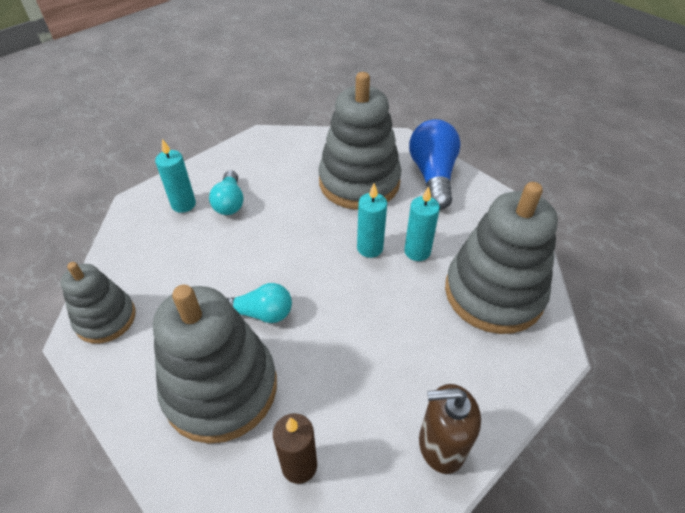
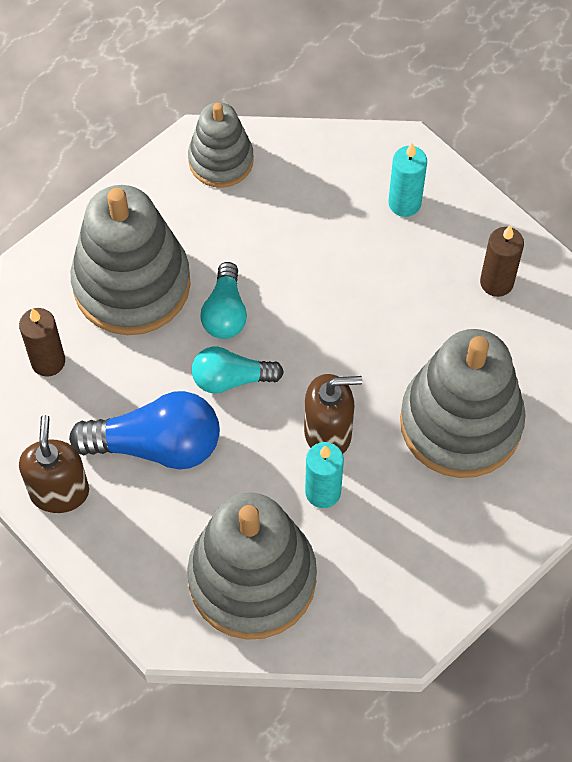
camera: 90 degrees right, 15 degrees up
turquoise light bulb [209,170,244,215] -> turquoise light bulb moved to [192,347,284,394]
turquoise candle [357,183,387,258] -> brown soap dispenser [304,374,362,454]
blue light bulb [409,119,461,210] -> blue light bulb moved to [69,391,220,469]
none -> brown candle [480,225,524,297]

